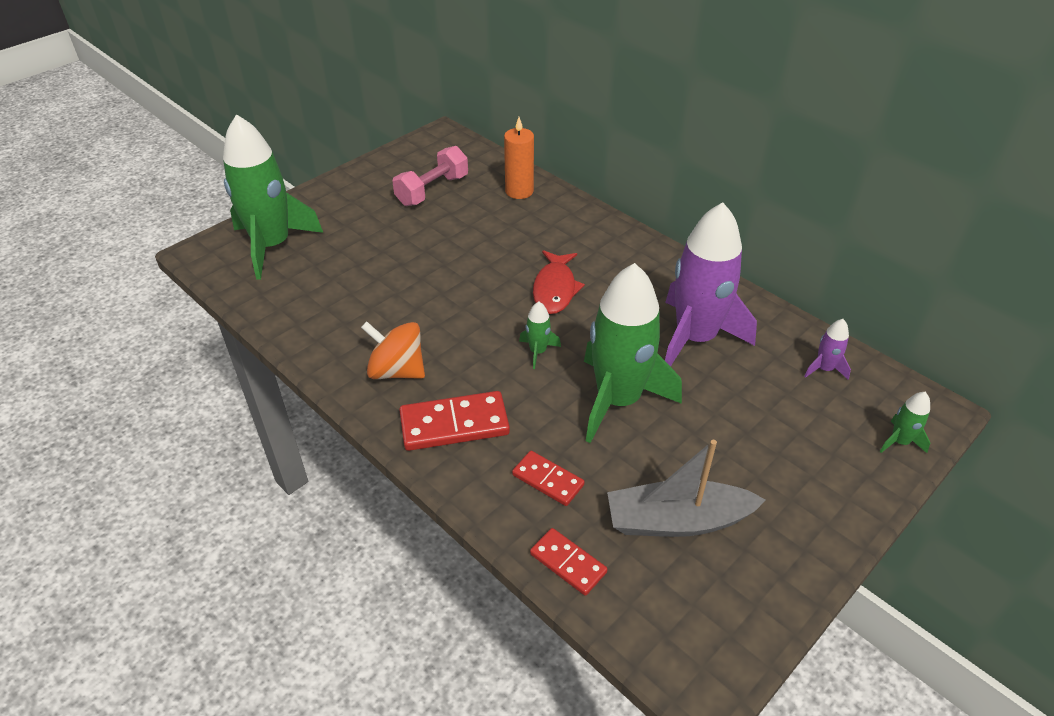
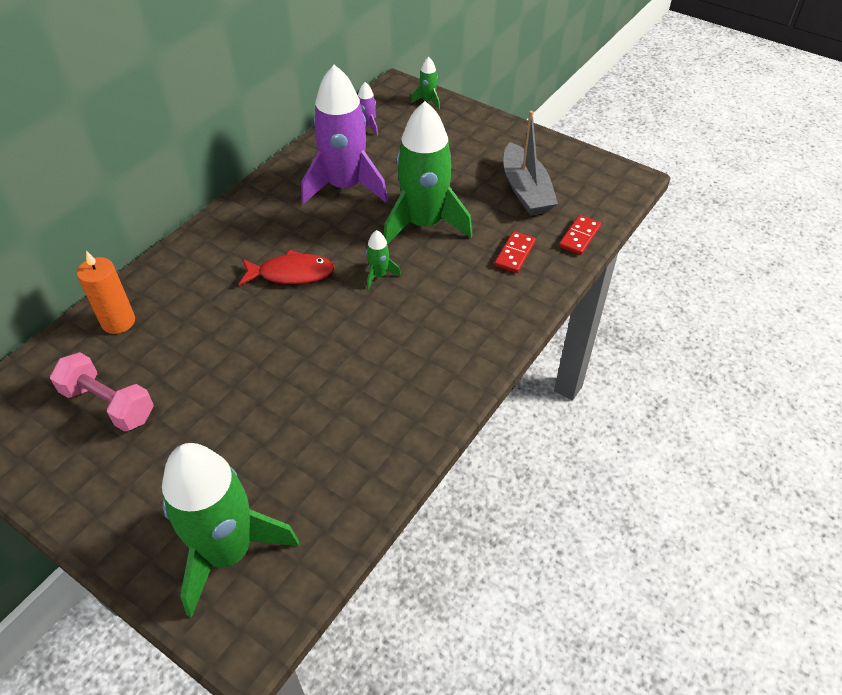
camera: 100 degrees left, 5 degrees up
orange spinning top [361,321,425,379] -> none
red domino [399,391,510,451] -> none

